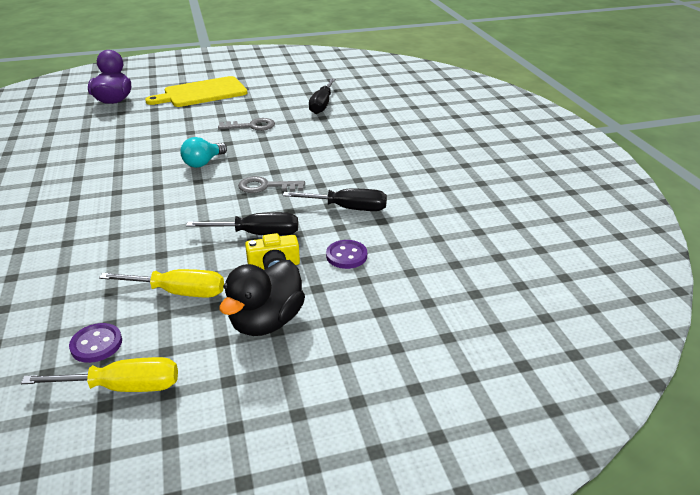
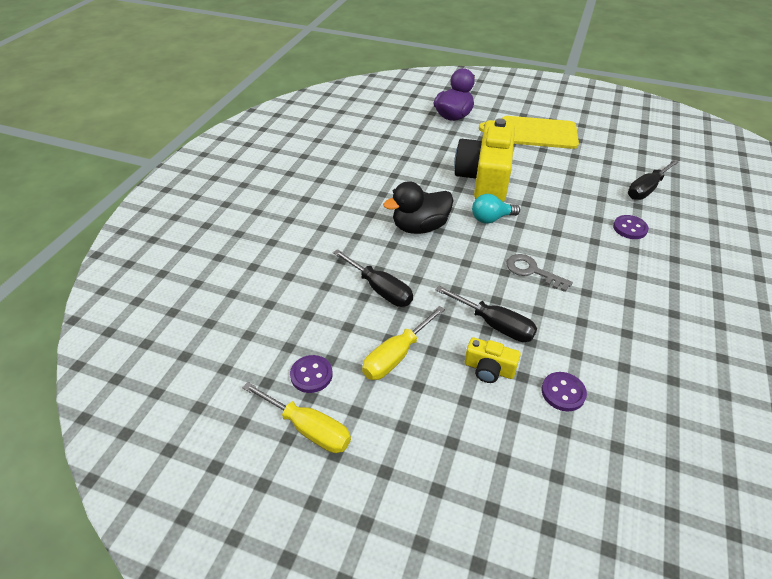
camera: 35 degrees right, 10 degrees up
yellow screwdriver [99,269,224,298] -> yellow screwdriver turned 90 degrees clockwise [362,306,445,380]
grey key [218,118,275,131] -> none
black duck [219,260,305,336] -> black duck moved to [383,181,453,234]
black screwdriver [283,189,387,211] -> black screwdriver moved to [333,249,413,307]
none -> yellow camera [454,118,515,202]
none -> purple button [613,215,649,239]

